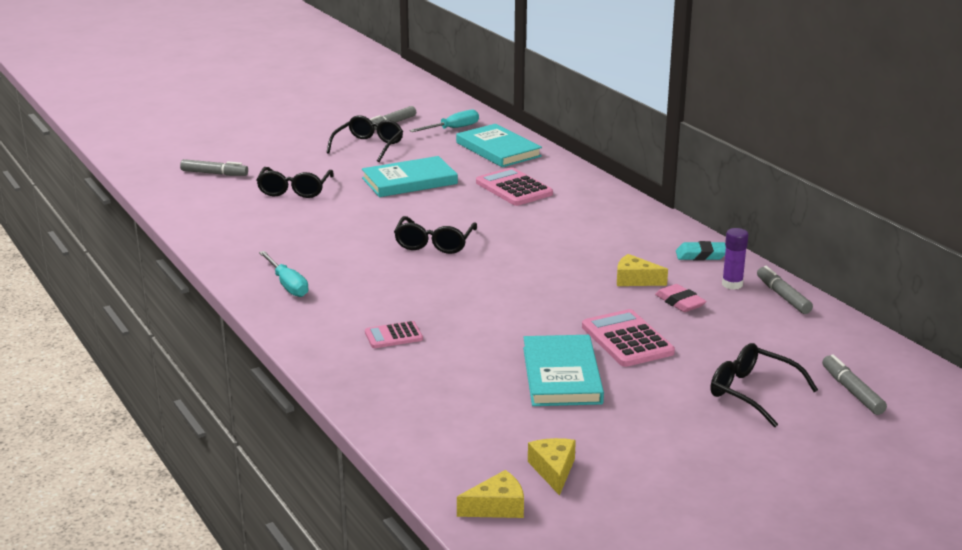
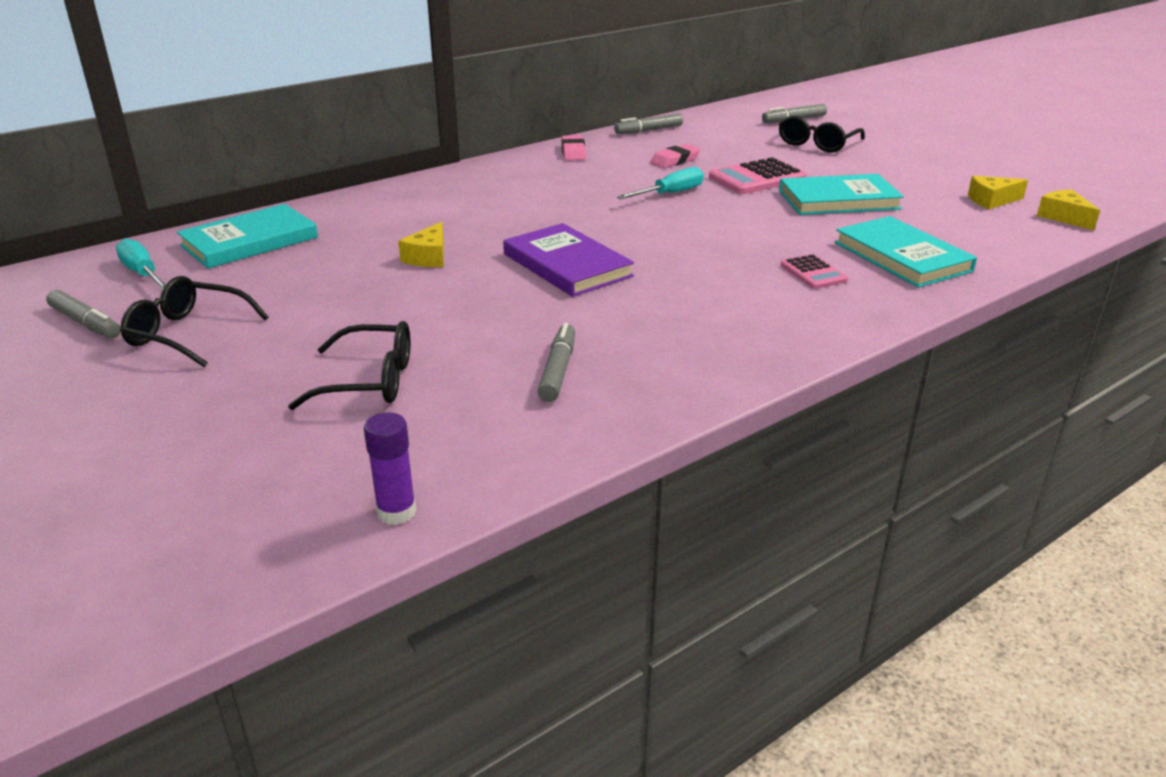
camera: 95 degrees left, 5 degrees up
grey marker [180,159,248,176] -> grey marker moved to [537,323,575,402]
turquoise screwdriver [259,251,309,297] -> turquoise screwdriver moved to [617,167,704,199]
turquoise book [362,156,458,197] -> turquoise book moved to [834,216,977,288]
black glasses [394,216,477,254] -> purple book [503,223,634,297]
pink calculator [476,167,553,206] -> none
yellow cheese [617,254,668,286] -> yellow cheese moved to [398,222,444,267]
turquoise eraser [676,241,726,260] -> pink eraser [561,135,586,160]
purple glue stick [722,228,749,290] -> purple glue stick moved to [364,412,416,525]

